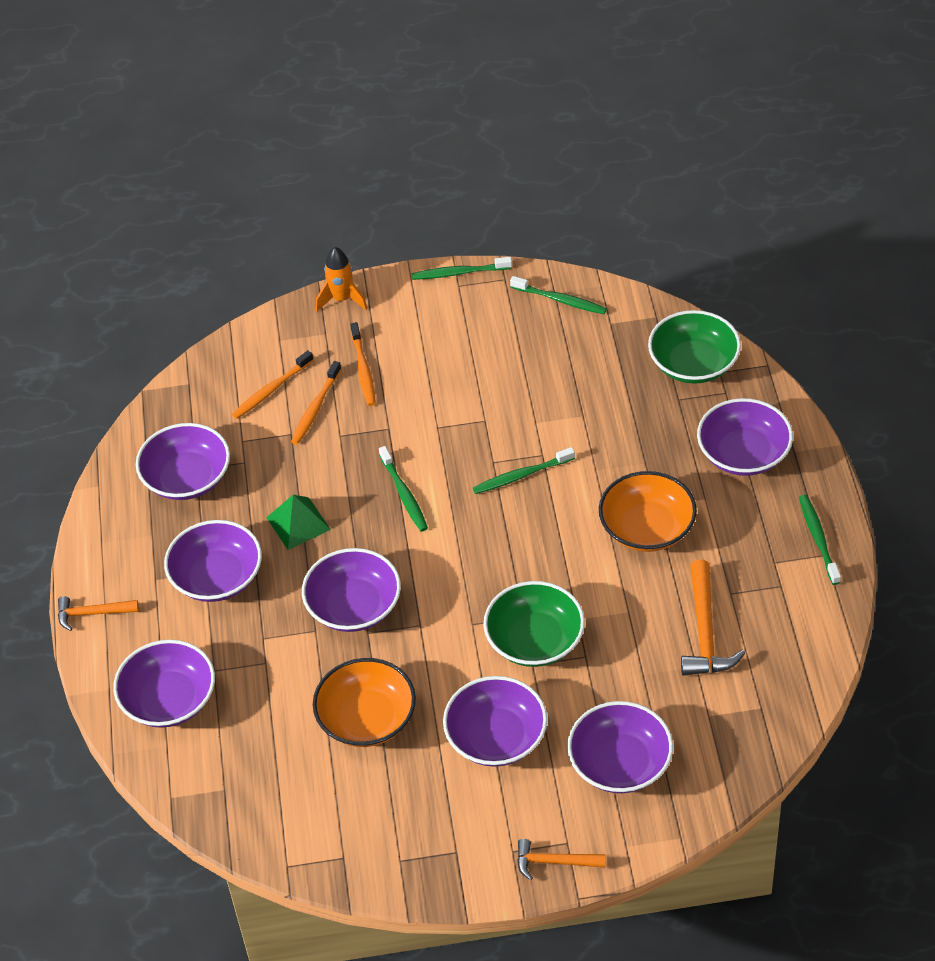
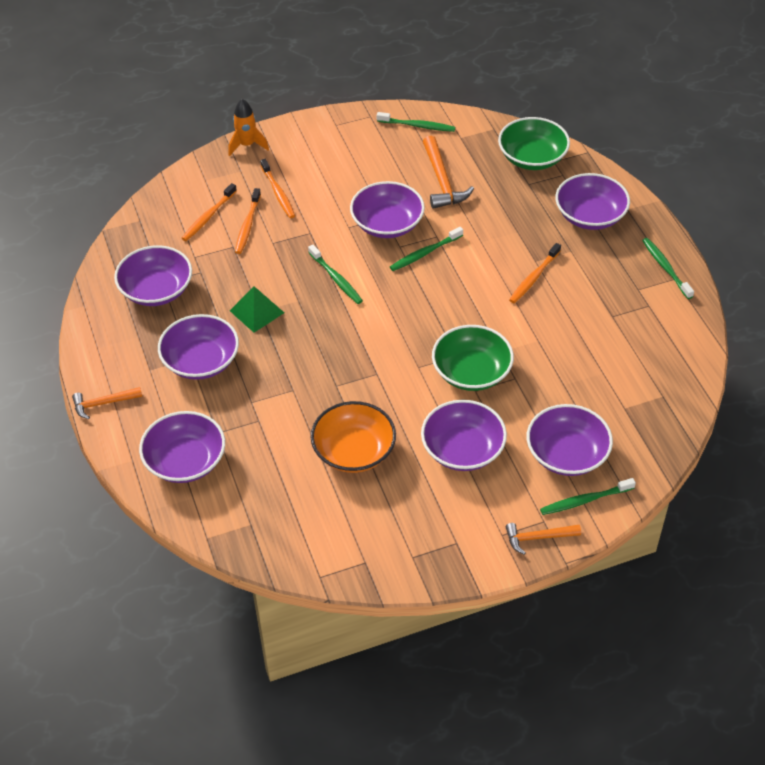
camera: 15 degrees left, 0 degrees up
purple bowl [302,548,401,632] -> purple bowl moved to [350,181,425,238]
green toothbrush [411,257,512,280] -> green toothbrush moved to [540,478,636,515]
orange bowl [599,471,697,552] -> orange toothbrush [509,243,561,303]
orange hammer [681,560,745,676] -> orange hammer moved to [423,135,474,209]

